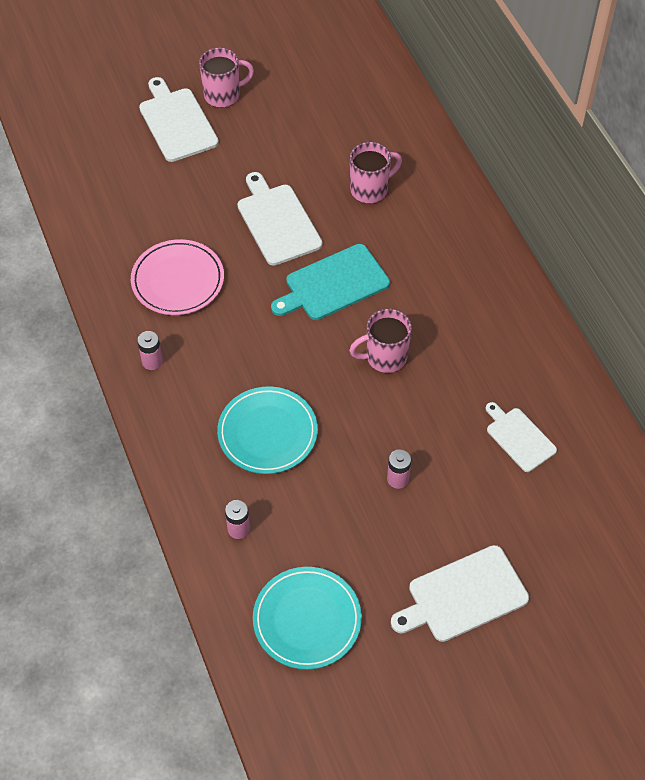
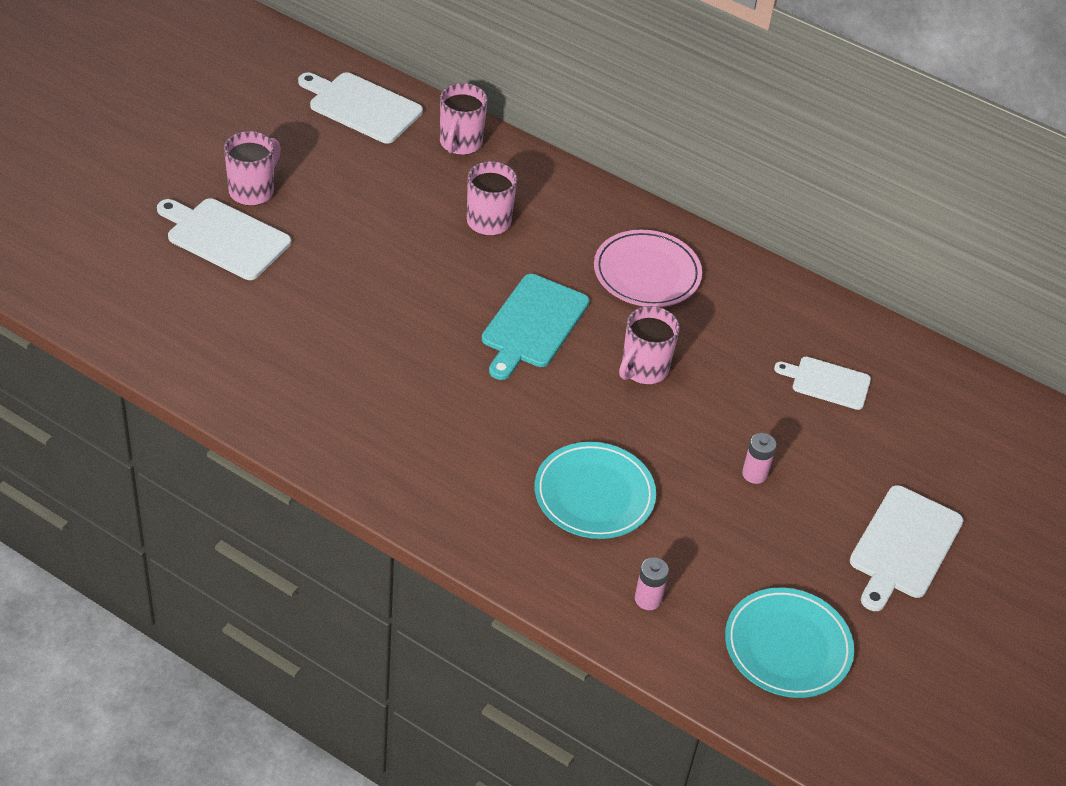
camera: 40 degrees left, 10 degrees down
pink plate [131,239,224,315] -> pink plate moved to [594,230,702,307]
pink battery [137,331,163,370] -> none
white cutting board [237,172,322,266] -> white cutting board moved to [298,72,423,143]
none -> pink mug [440,83,487,155]

